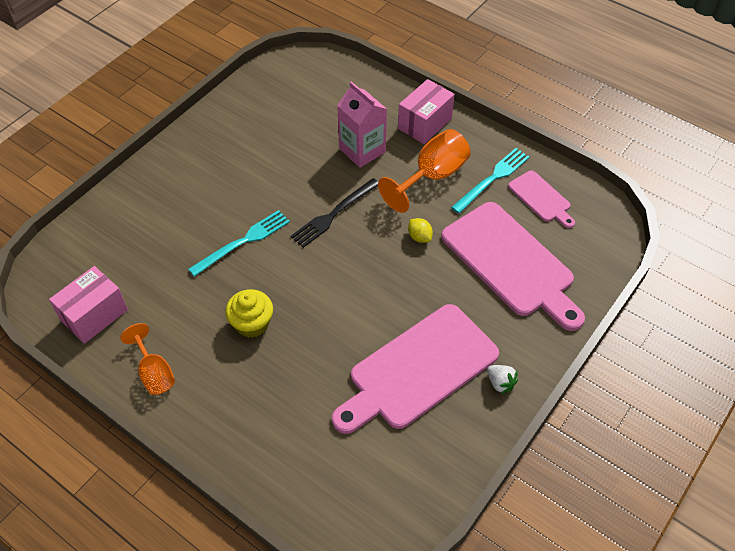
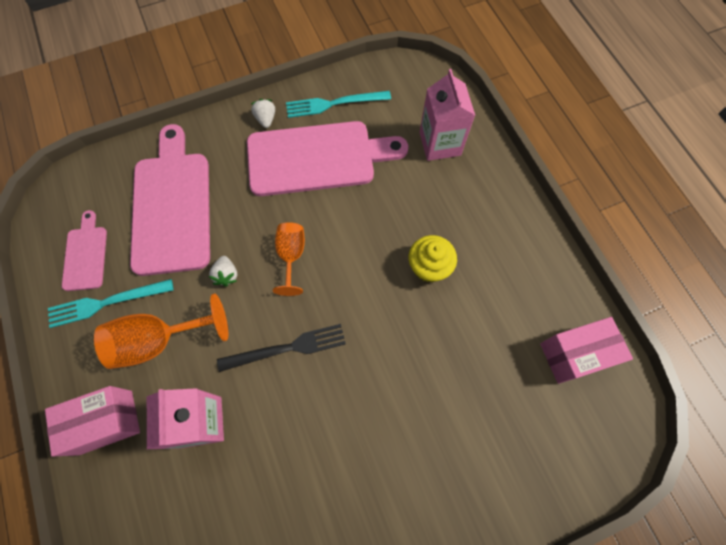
camera: 150 degrees left, 15 degrees up
orange goblet [120,323,175,395] -> orange goblet moved to [273,222,305,296]
turquoise fork [188,210,290,277] -> turquoise fork moved to [286,91,391,118]
yellow lemon [408,218,433,243] -> white strawberry [209,256,237,287]
none -> pink carton [420,69,475,161]

